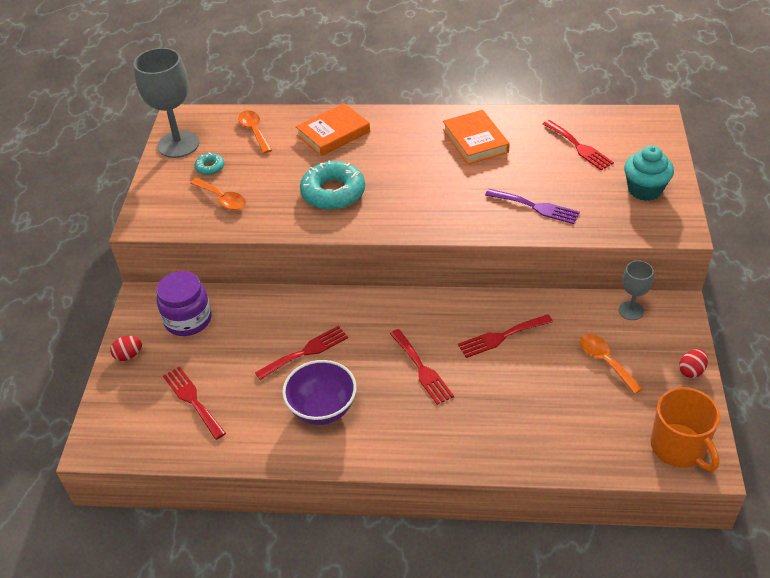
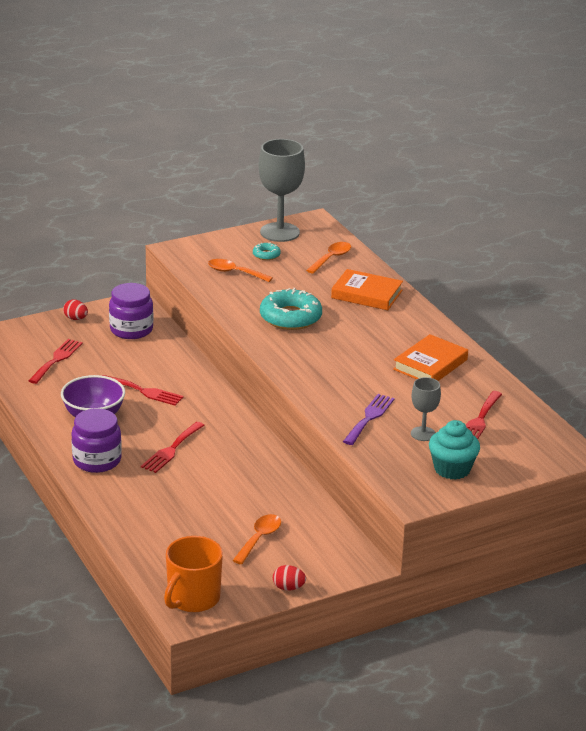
camera: 55 degrees right, 15 degrees down
orange spoon [190,178,246,210] -> orange spoon turned 105 degrees clockwise [208,259,273,282]
red fork [458,314,553,358] -> none
purple fork [485,189,580,224] -> purple fork turned 150 degrees counterclockwise [343,394,395,445]
grey goblet [619,260,654,320] -> grey goblet moved to [411,377,441,441]
none -> purple jar [71,408,122,473]

